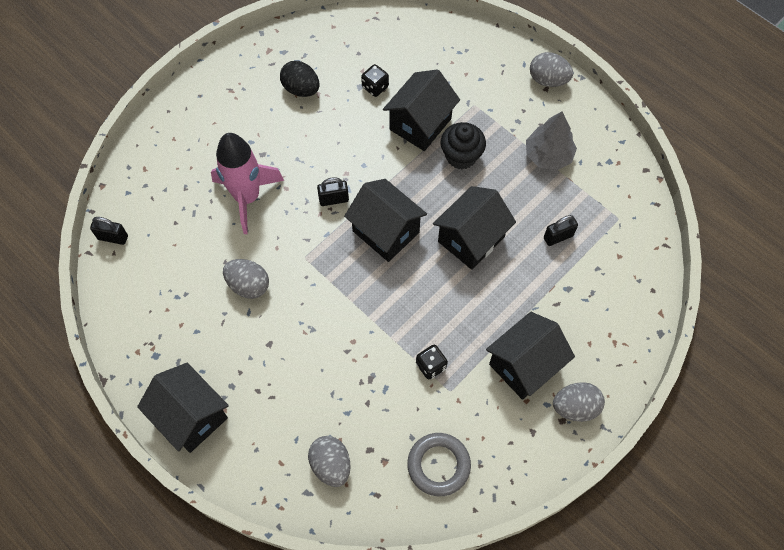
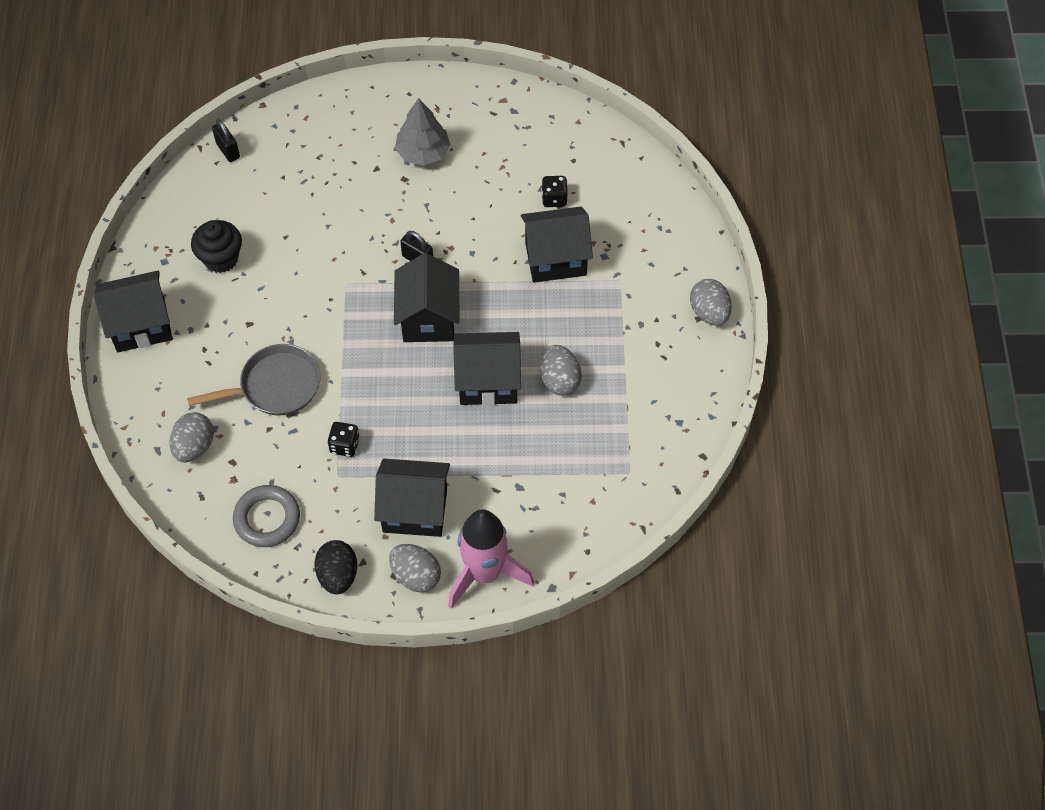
camera: 45 degrees right, 5 degrees down
black house [137,363,229,453] -> black house turned 75 degrees clockwise [93,271,173,352]
pink rocket [211,133,284,234] -> pink rocket moved to [448,509,534,609]
grey egg [223,259,269,299] -> grey egg moved to [541,345,582,396]
black egg [280,61,320,97] -> black egg moved to [314,540,357,595]
black cupcake [441,122,486,170] -> black cupcake moved to [191,220,242,273]
grey tree [526,111,577,170] -> grey tree moved to [395,98,450,166]
black padlock [544,215,578,246] -> none
none -> grey pan [187,344,320,416]

